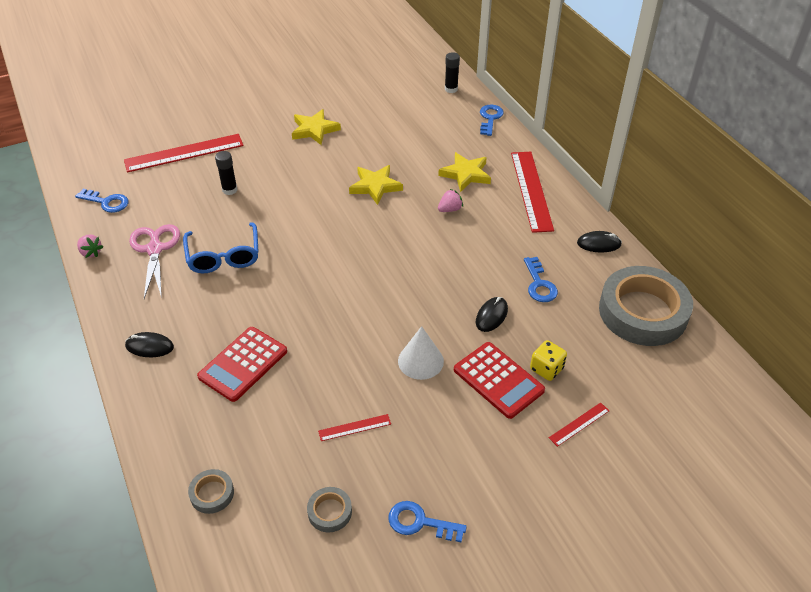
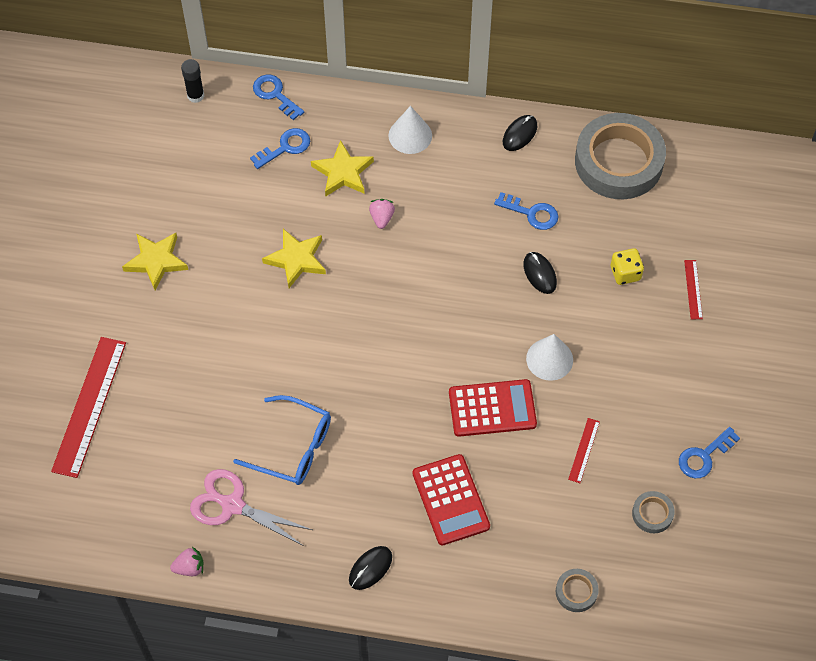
camera: 55 degrees left, 15 degrees up
blue key [75,189,129,213] -> blue key moved to [250,128,310,169]
black glue stick [215,151,237,195] -> none
red calculator [454,342,545,419] -> red calculator moved to [449,379,537,437]
red ruler [511,152,554,233] -> white cone [389,106,432,154]

